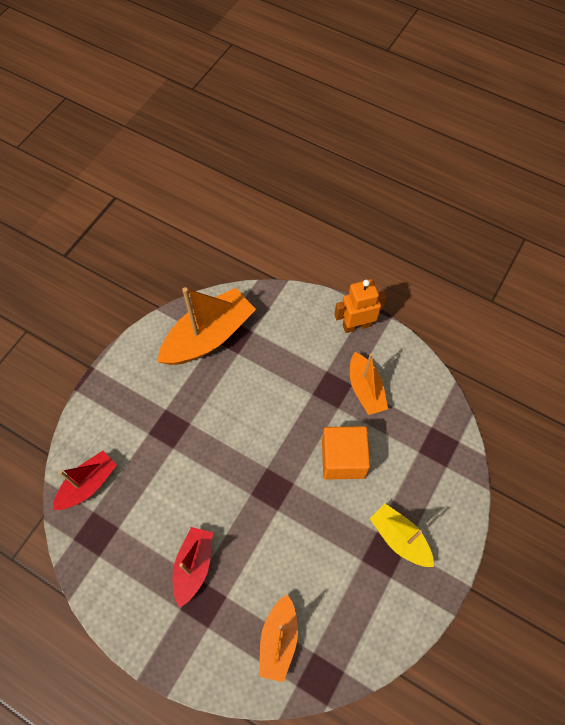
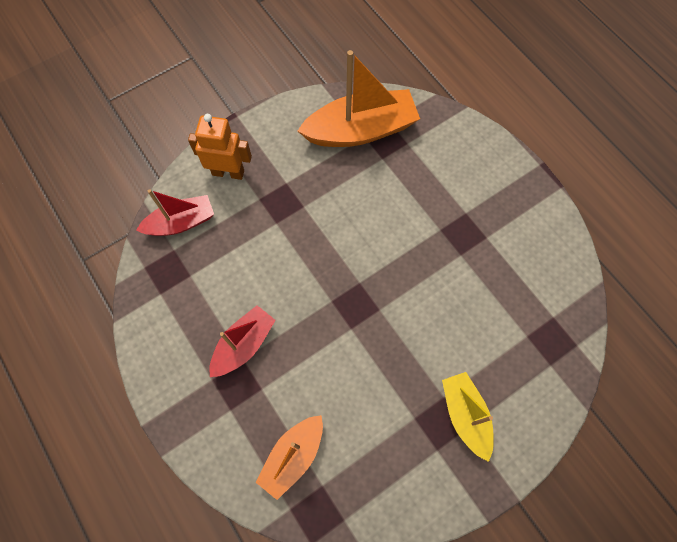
camera: 25 degrees right, 5 degrees up
orange cube [322,426,370,479] -> none
orange robot [334,279,386,333] -> orange robot moved to [188,114,252,180]
orange boat [350,352,388,415] -> none

